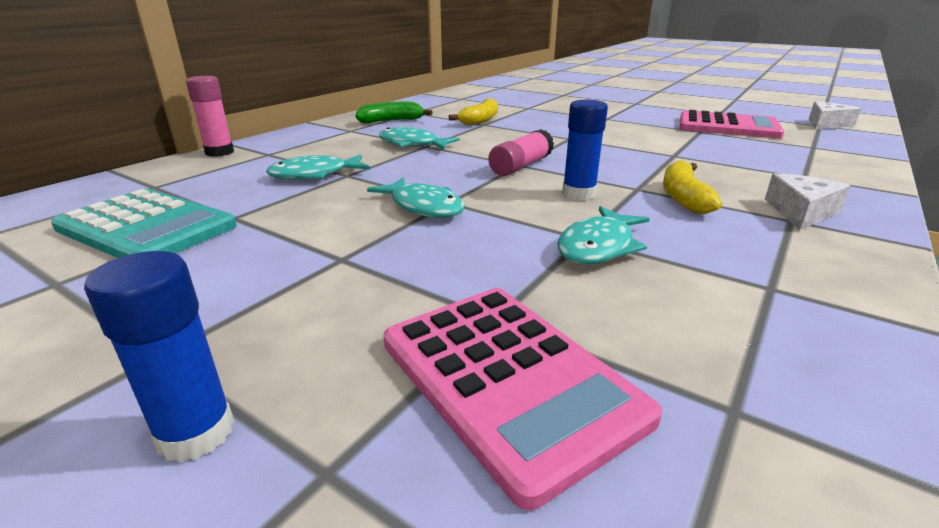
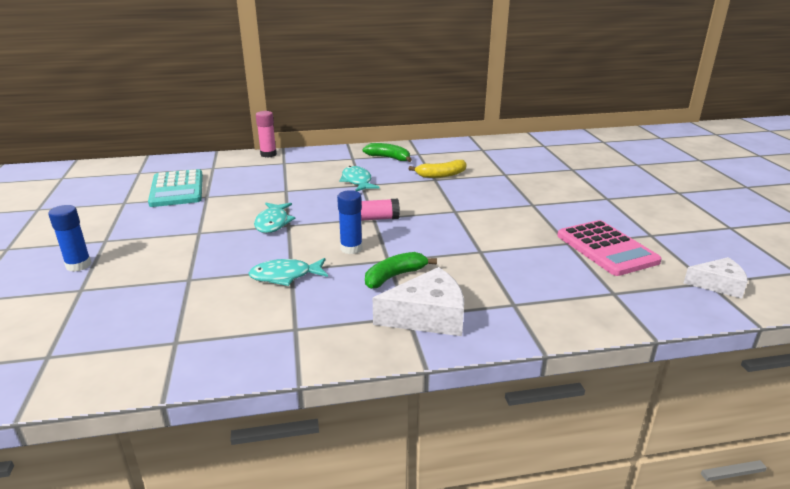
camera: 45 degrees right, 0 degrees up
turquoise fish [266,155,370,179] -> none
pink calculator [383,288,662,510] -> none
yellow banana [663,160,722,214] -> green banana [365,252,437,289]
white cheese [765,173,850,230] -> white cheese [373,267,464,336], size x1.54

